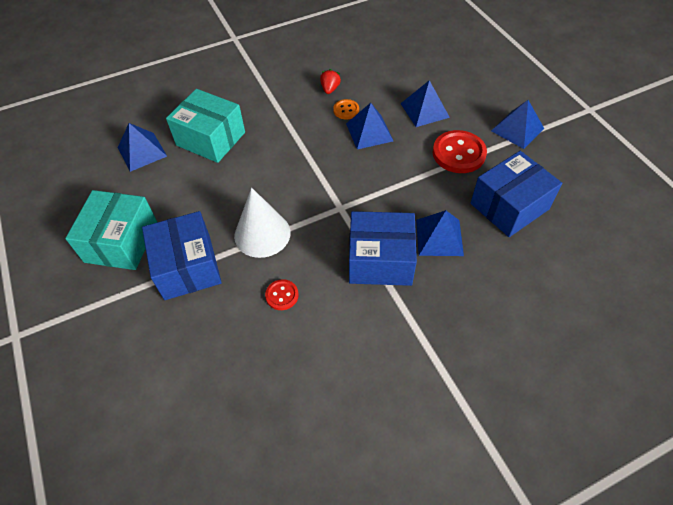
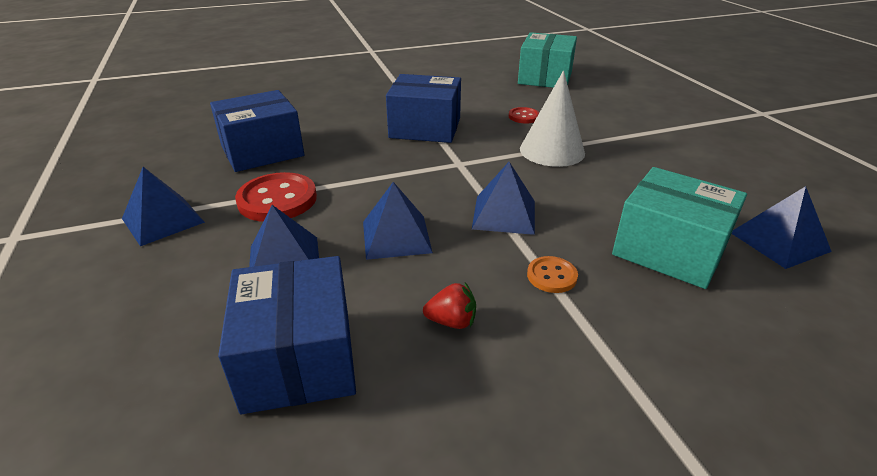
camera: 175 degrees left, 20 degrees down
turquoise box [65,190,157,270] -> turquoise box moved to [518,32,577,88]
blue box [142,211,222,300] -> blue box moved to [218,256,356,414]
red strawberry [320,69,341,94] -> red strawberry turned 105 degrees counterclockwise [423,283,476,329]
orange button [333,99,359,119] -> orange button moved to [527,256,578,293]
blue pyramid [416,210,464,256] -> blue pyramid moved to [472,162,535,235]

